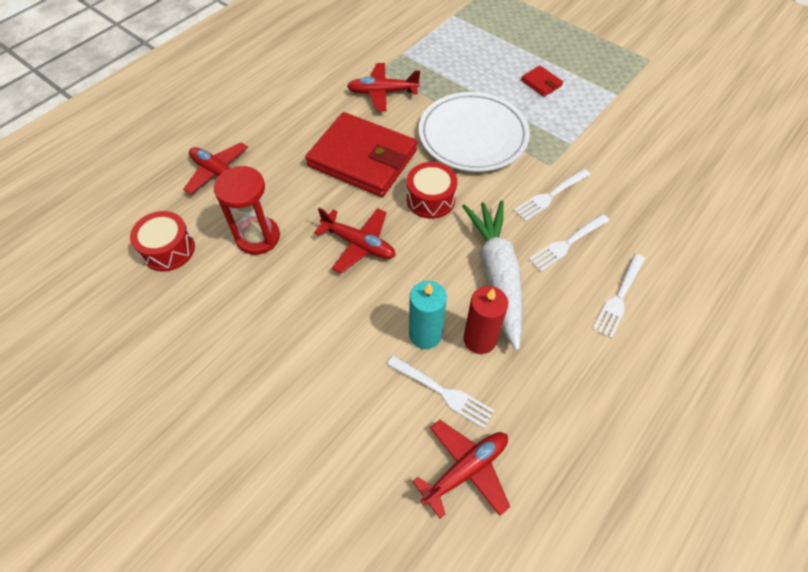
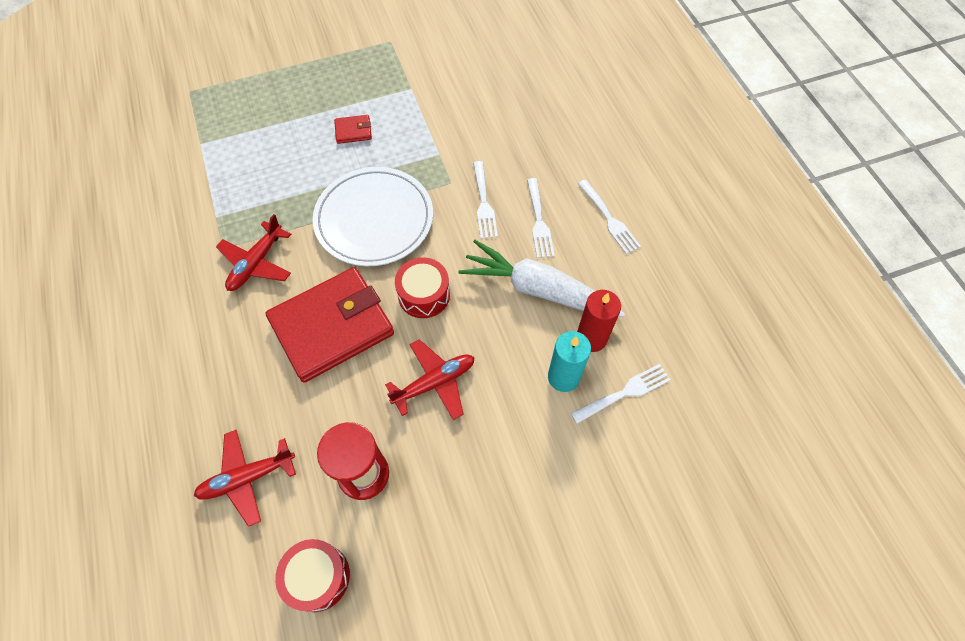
camera: 60 degrees left, 5 degrees up
red plane [412,420,510,518] -> none

